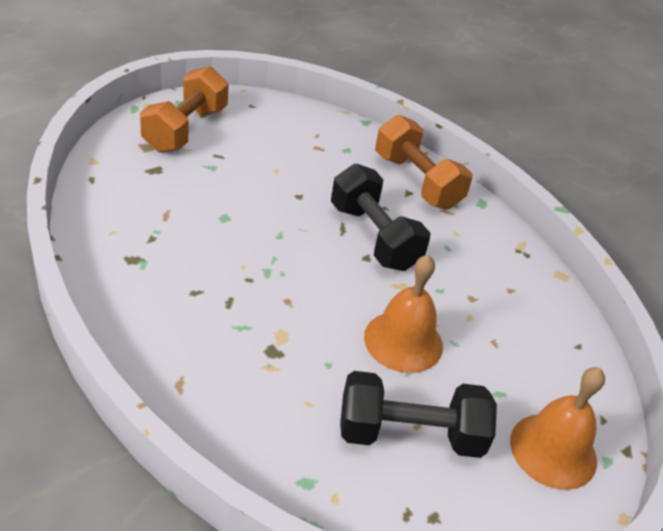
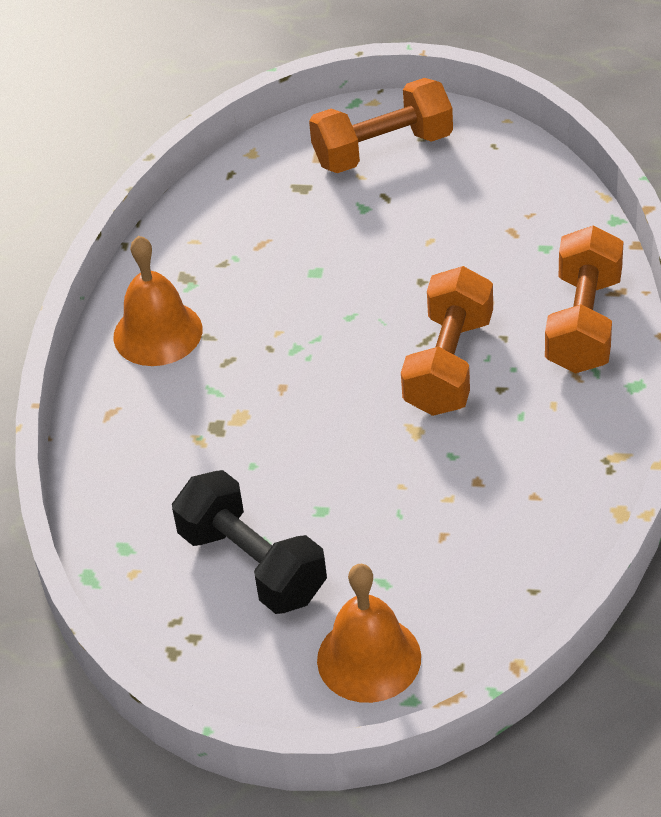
camera: 55 degrees right, 5 degrees up
black dumbbell [331,164,431,271] -> orange dumbbell [401,266,493,416]
orange bell [364,254,443,373] -> orange bell moved to [113,236,202,366]

